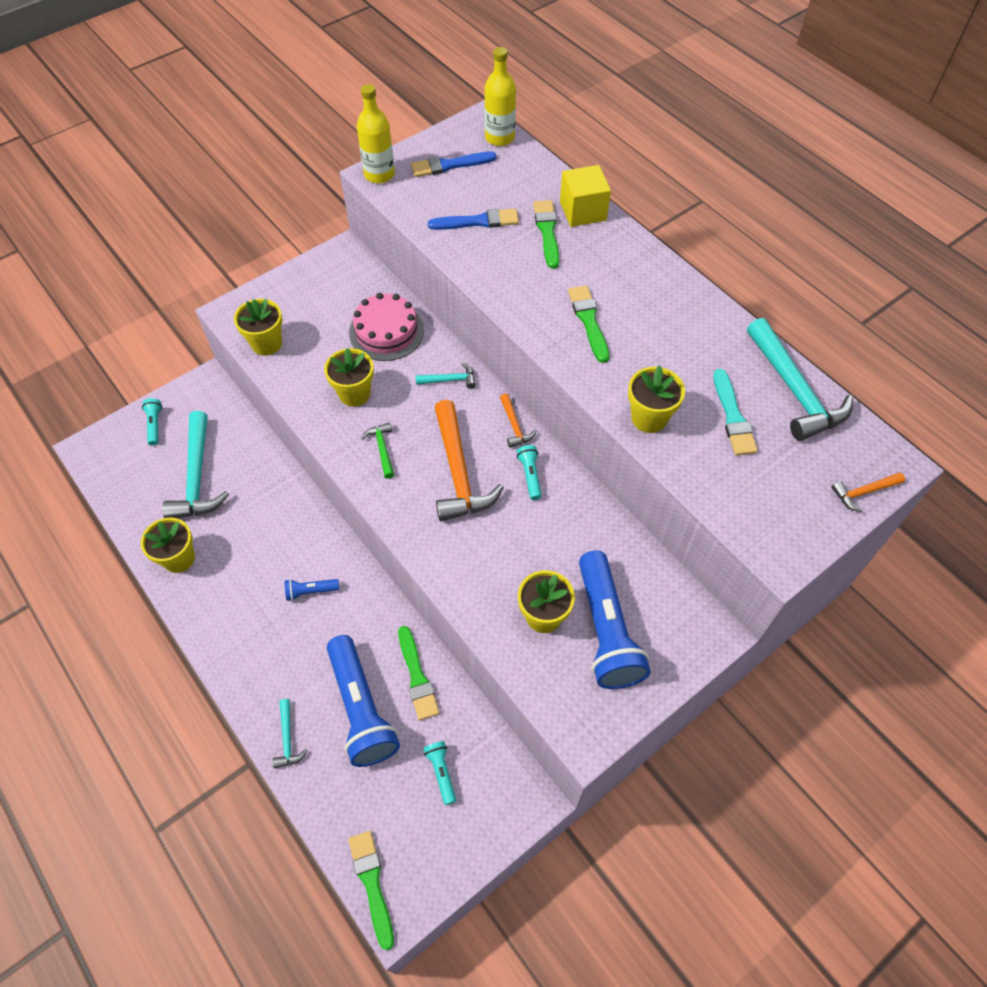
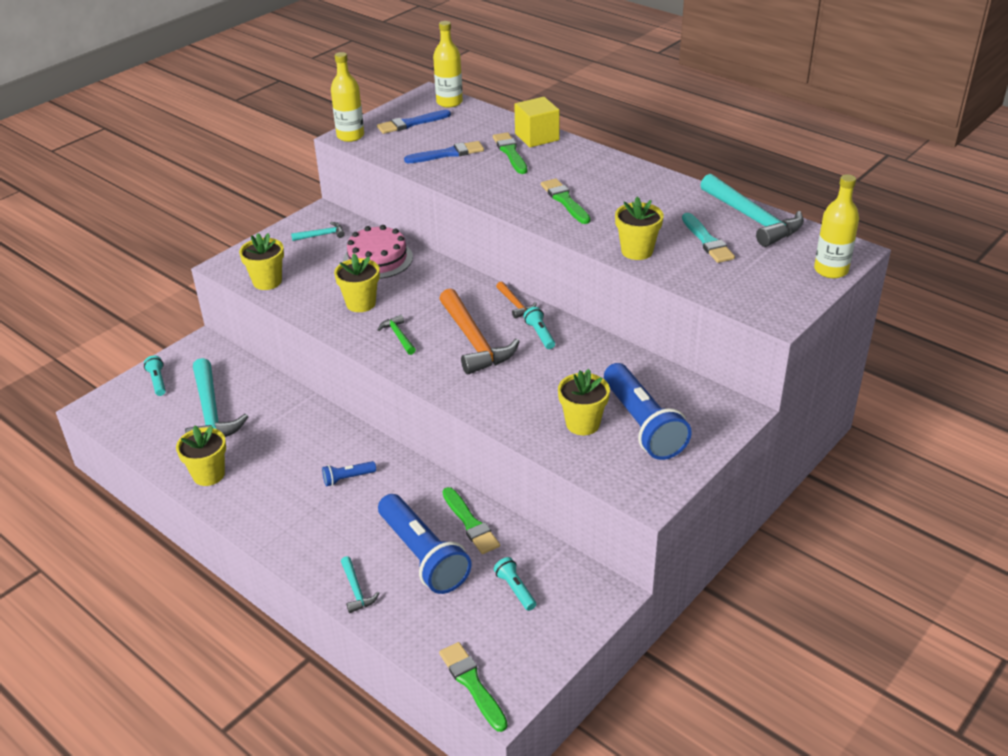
camera: 10 degrees left, 20 degrees down
turquoise hammer [416,362,476,389] -> turquoise hammer moved to [291,222,345,241]
orange hammer [831,472,905,512] -> yellow bottle [814,174,859,278]

